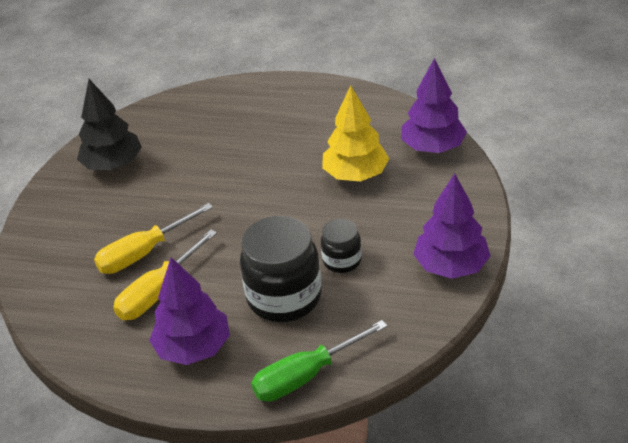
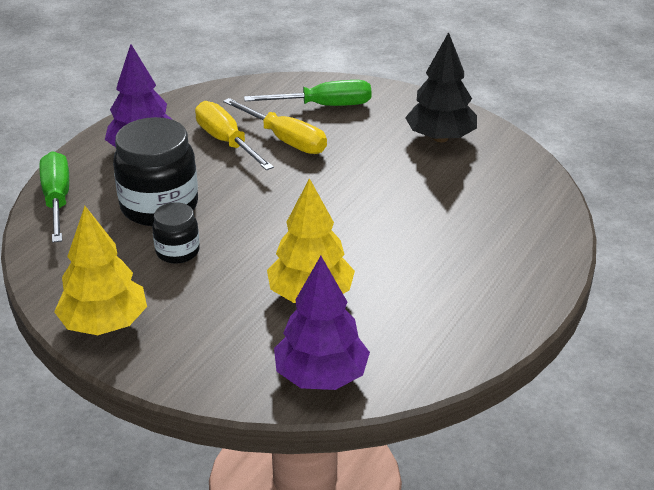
camera: 105 degrees right, 5 degrees down
yellow screwdriver [94,203,213,274] -> yellow screwdriver turned 150 degrees clockwise [223,98,327,154]
purple tree [413,173,491,279] -> yellow tree [54,206,147,335]
none -> green screwdriver [244,80,371,106]

